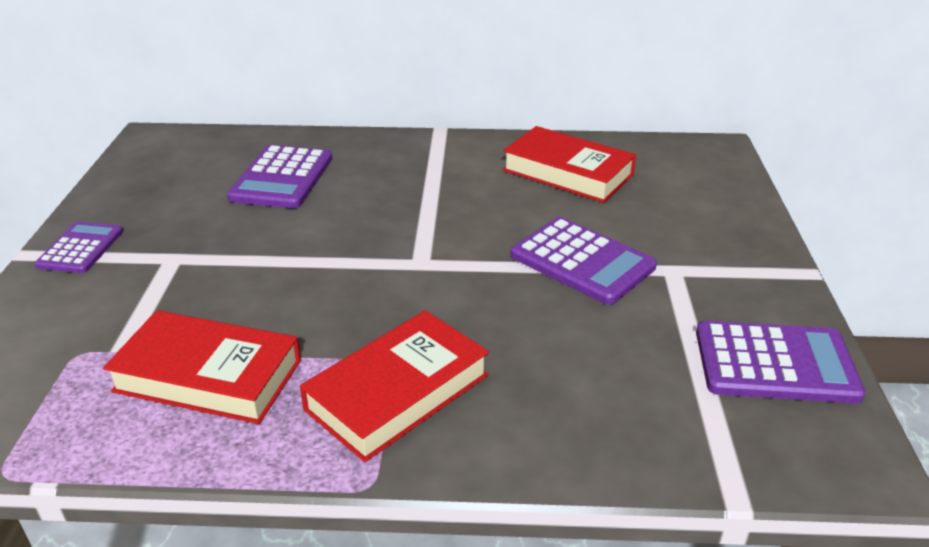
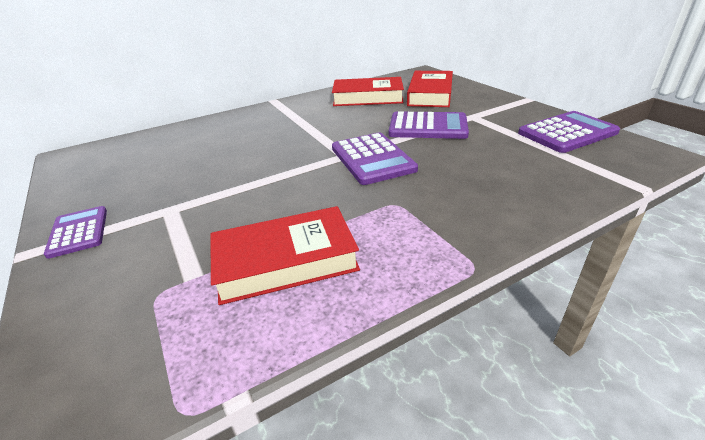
camera: 30 degrees left, 0 degrees up
purple calculator [227,145,332,209] -> purple calculator moved to [332,132,418,185]
red book [300,310,489,462] -> red book moved to [407,71,453,107]

